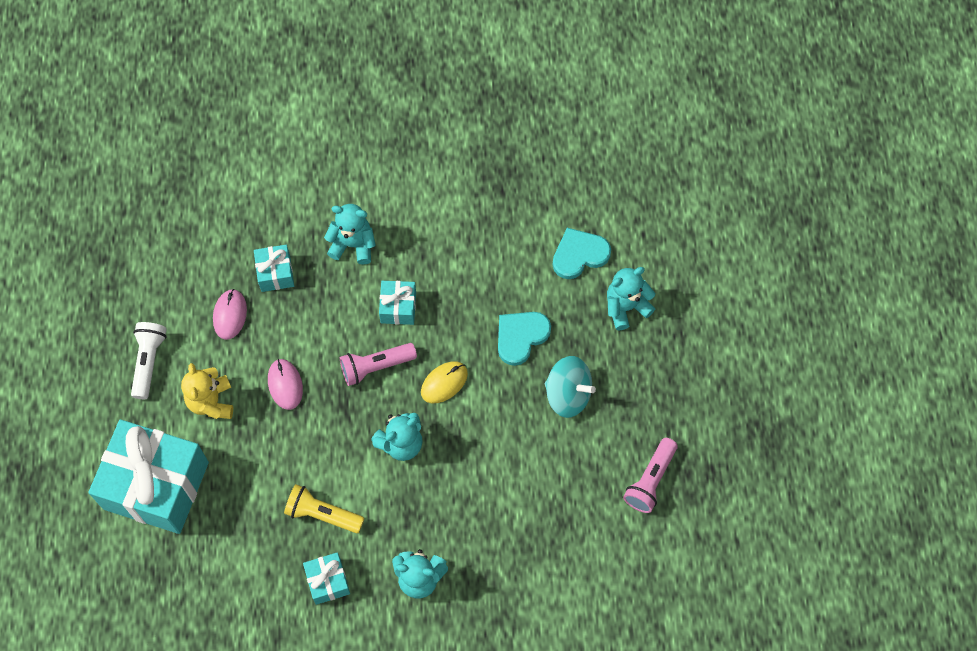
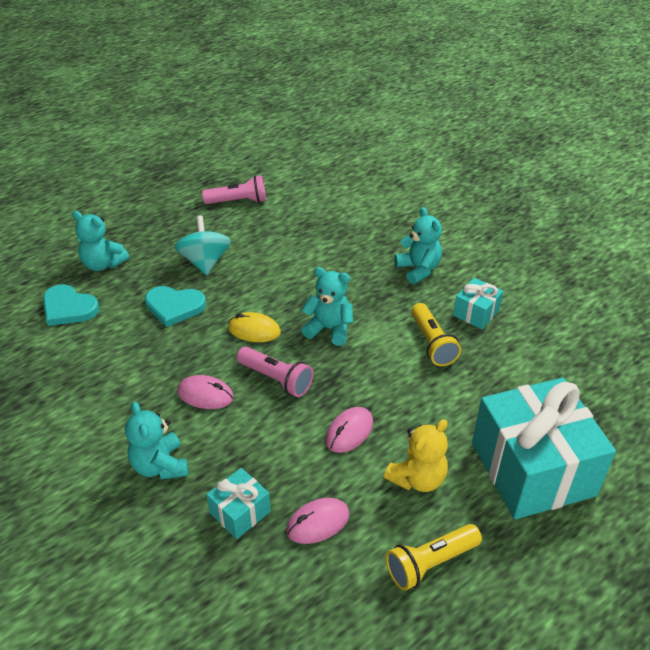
camera: 125 degrees left, 25 degrees down
white flashlight [131,322,167,399] -> yellow flashlight [386,524,482,591]
turquoise gift [379,281,416,325] -> pink mouse [177,375,234,409]

